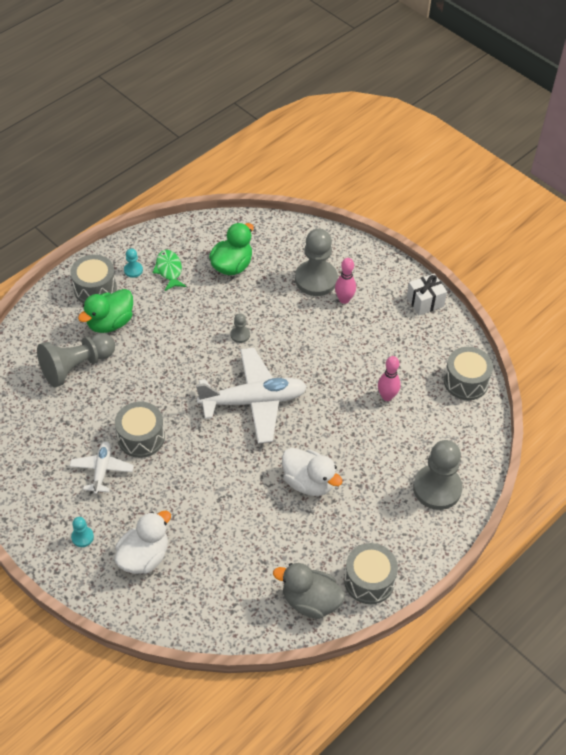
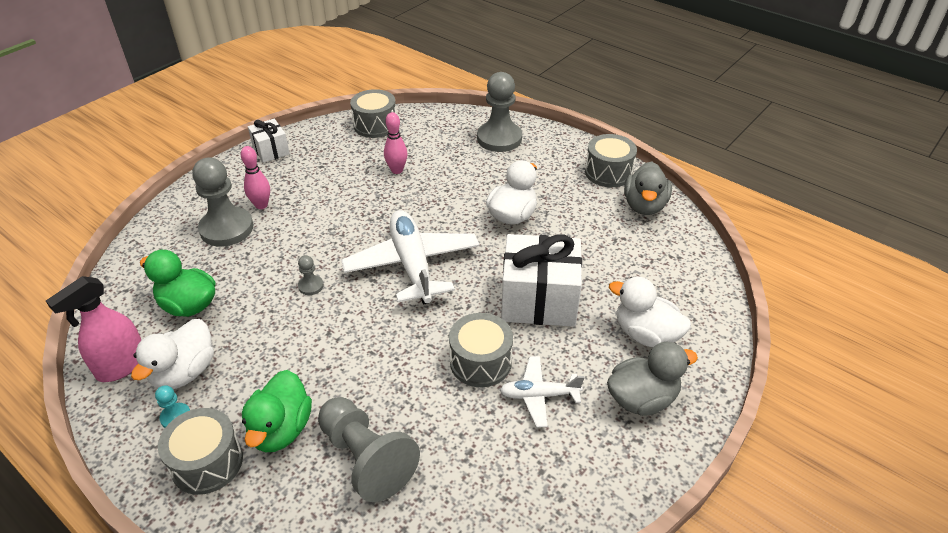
camera: 95 degrees left, 10 degrees down
turquoise pawn [71,517,94,547] -> grey duck [607,342,698,416]
green duck [78,289,133,333] -> green duck turned 60 degrees clockwise [242,370,312,452]
green fish [152,250,186,291] -> white duck [131,319,214,389]
none -> pink spray bottle [46,276,141,382]
none -> white gift [501,234,582,327]

